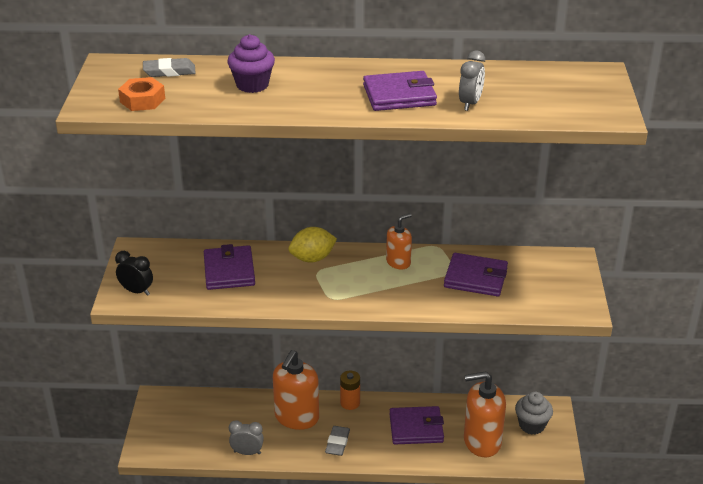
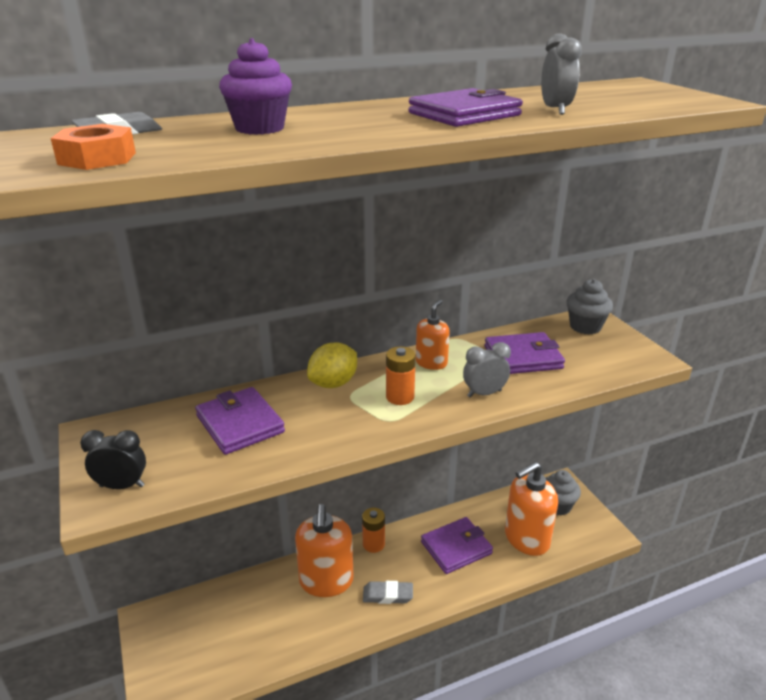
camera: 25 degrees left, 5 degrees down
grey clock [229,420,264,455] -> grey clock moved to [463,342,511,398]
grey eraser [325,426,350,456] -> grey eraser turned 75 degrees counterclockwise [363,581,413,604]
none -> orange battery [386,346,416,405]
none -> grey cupcake [567,279,613,335]

